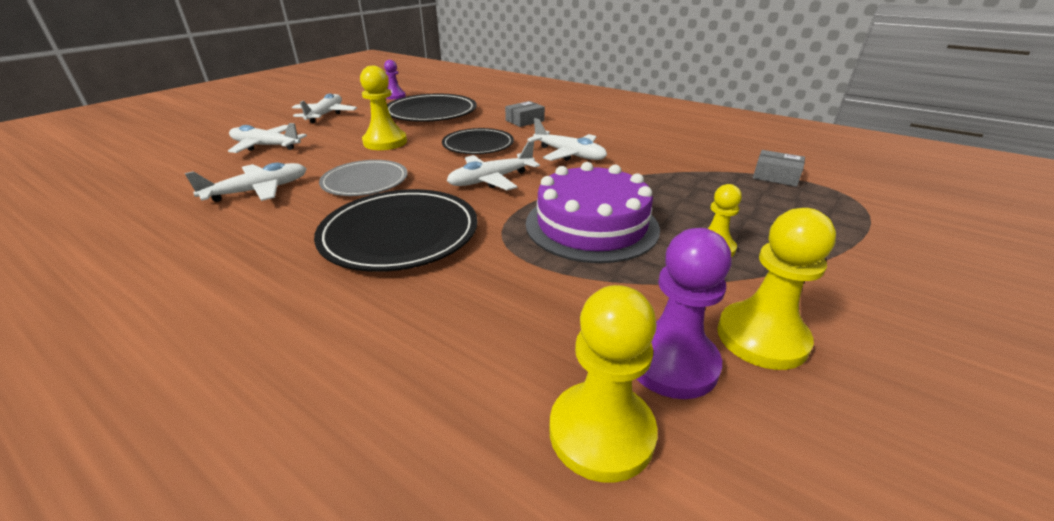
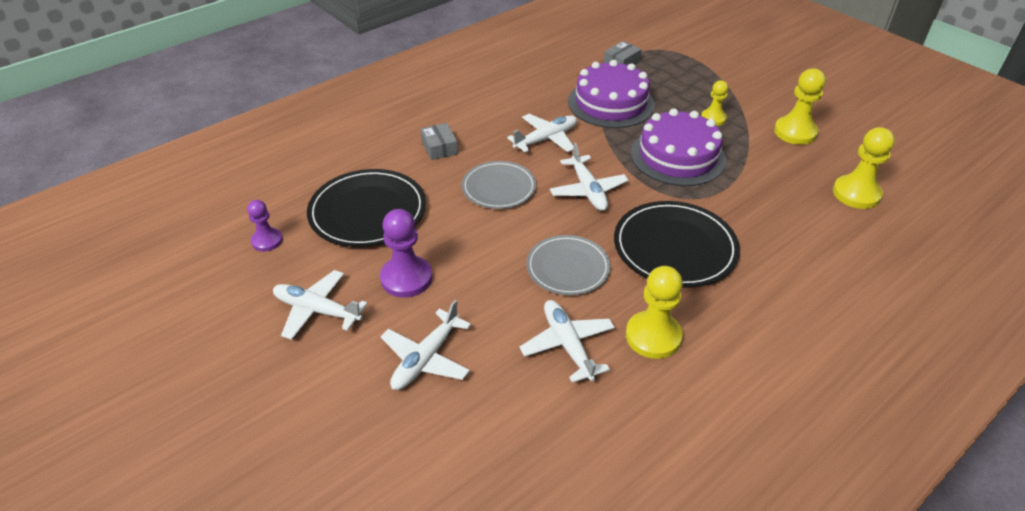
camera: 75 degrees left, 10 degrees up
yellow pawn [360,66,407,150] -> yellow pawn moved to [626,266,683,359]
black plate [442,128,514,154] -> grey plate [462,161,536,209]
purple pawn [637,228,732,399] -> purple pawn moved to [380,209,432,298]
none -> purple cake [568,60,655,128]

